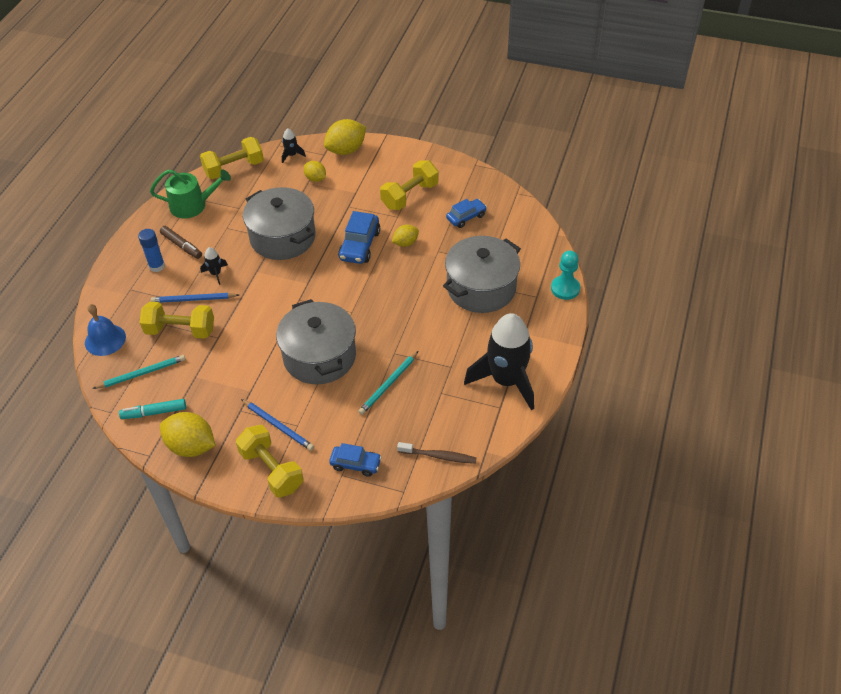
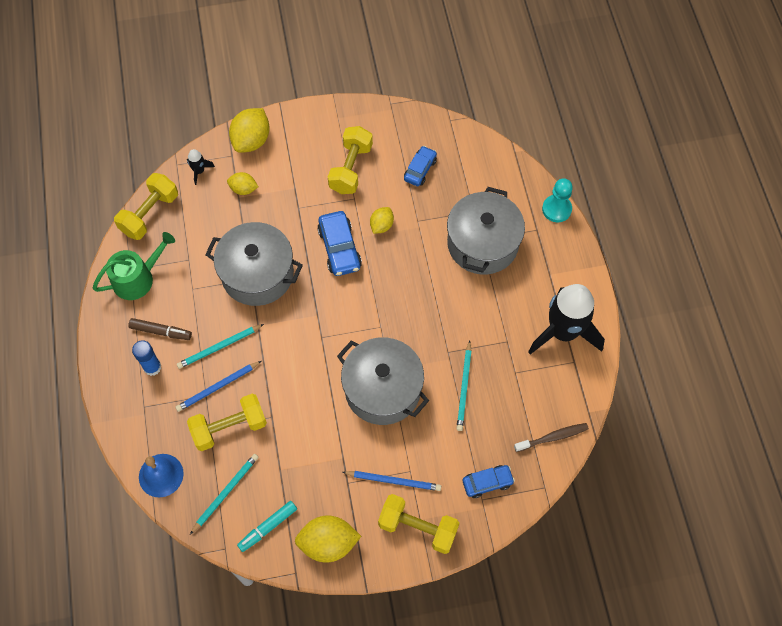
camera: 30 degrees left, 15 degrees up
black rocket [200,247,228,285] -> turquoise pencil [177,324,264,369]

